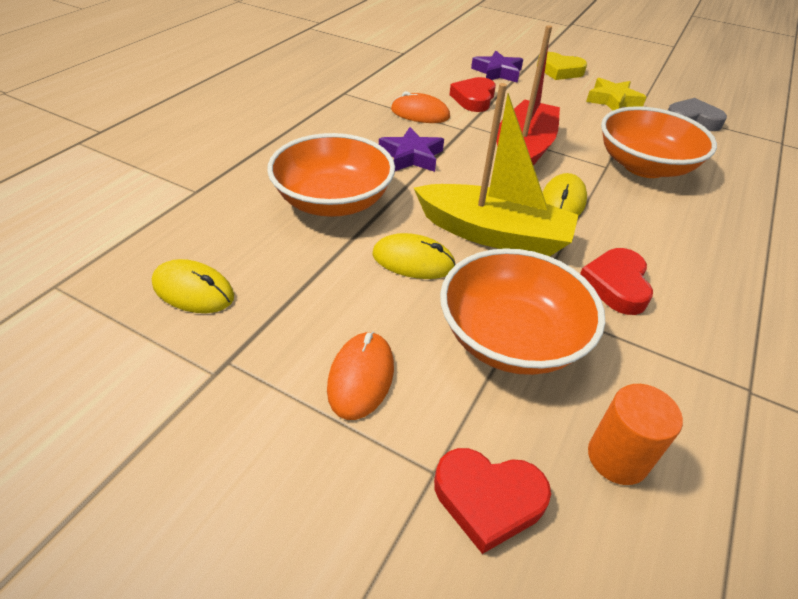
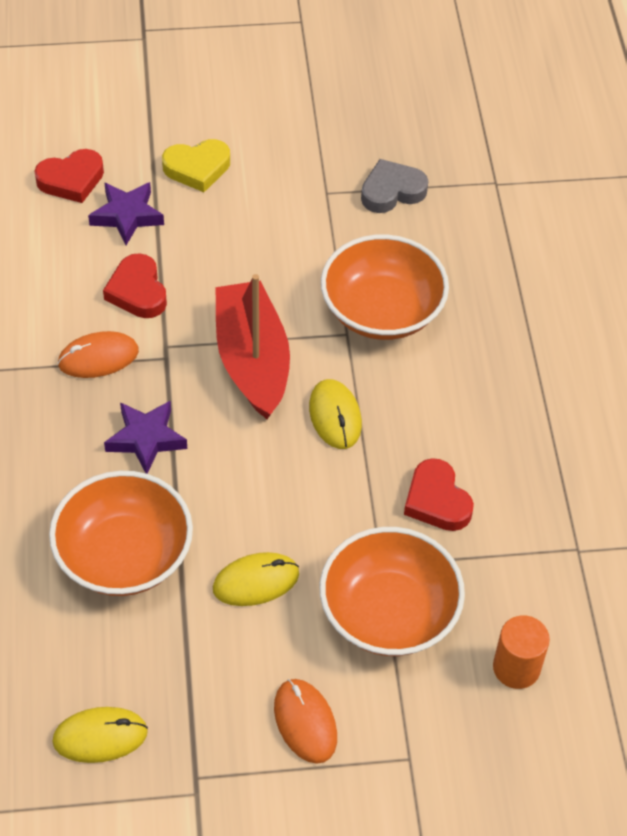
camera: 35 degrees left, 10 degrees up
yellow boat [414,83,578,256] -> none
red heart [434,448,551,554] -> red heart moved to [35,149,104,203]
yellow star [586,78,646,111] -> none

